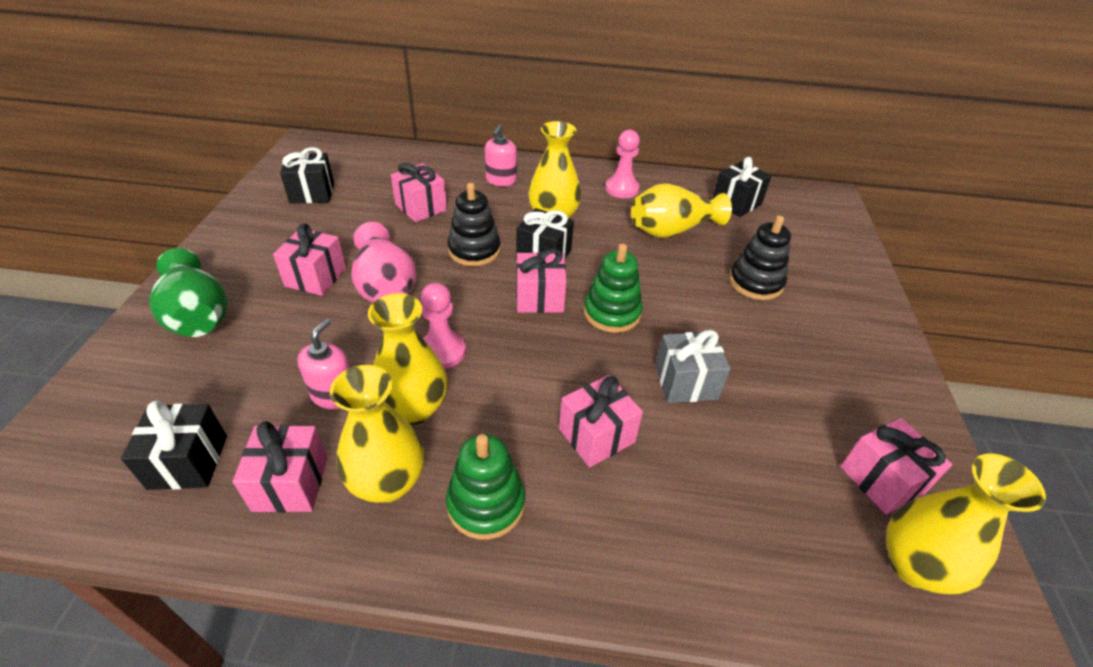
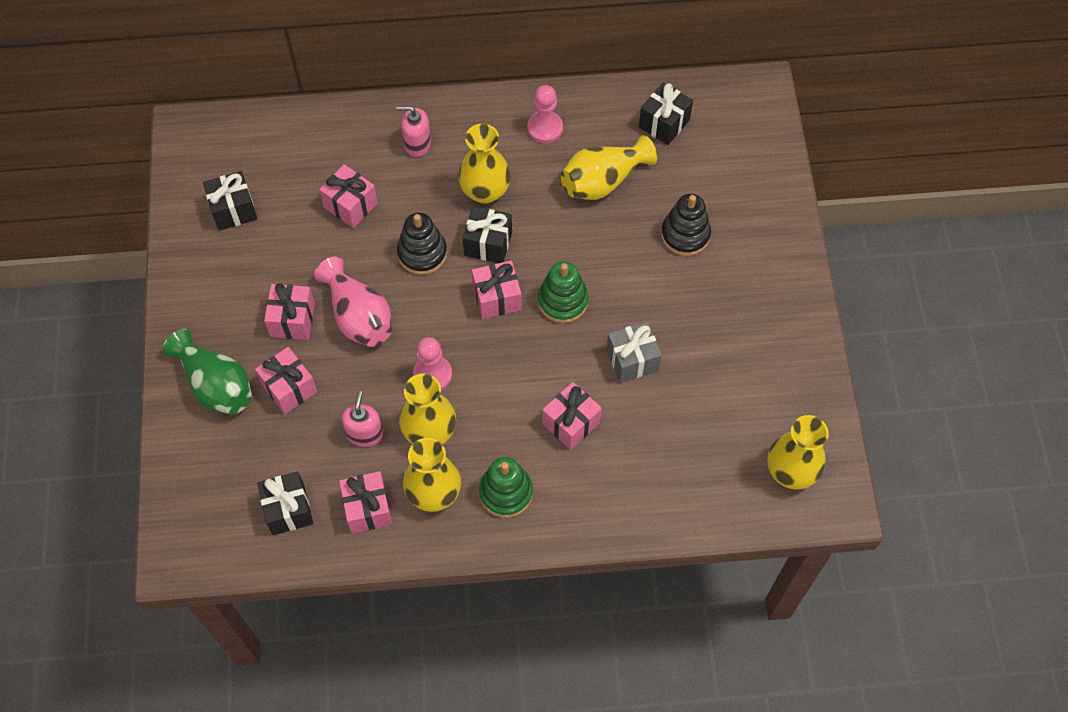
camera: 10 degrees left, 20 degrees up
pink soap dispenser [485,125,517,186] -> pink soap dispenser turned 90 degrees clockwise [396,106,431,157]
pink gift [840,418,952,515] -> pink gift moved to [255,347,317,414]

